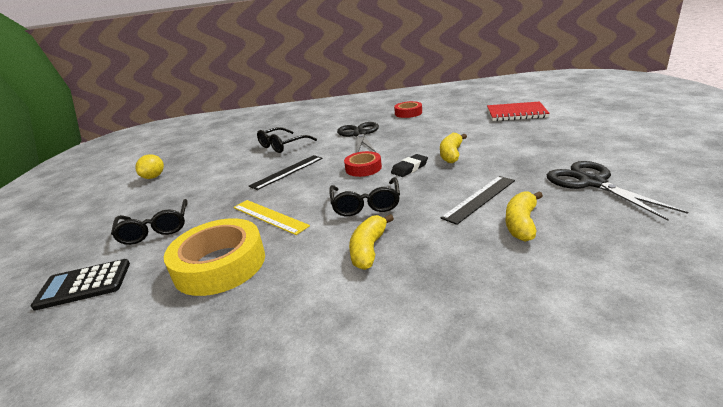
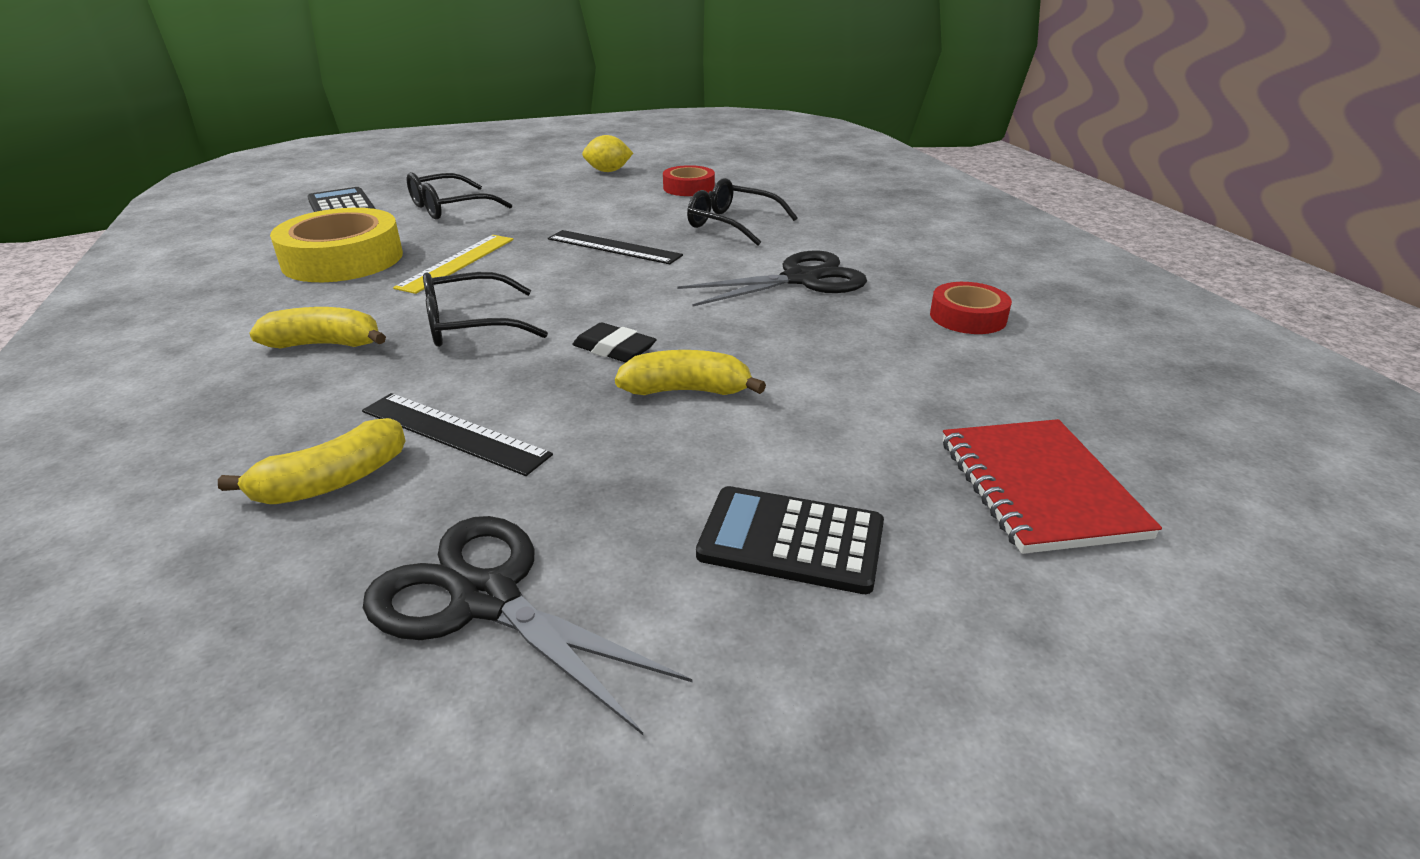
camera: 70 degrees right, 5 degrees up
red tape [344,151,382,177] -> red tape moved to [663,165,715,196]
yellow banana [506,191,543,242] -> yellow banana turned 135 degrees clockwise [218,418,406,504]
black scissors [547,161,688,221] -> black scissors turned 105 degrees counterclockwise [363,516,693,735]
none -> black calculator [696,486,884,594]

